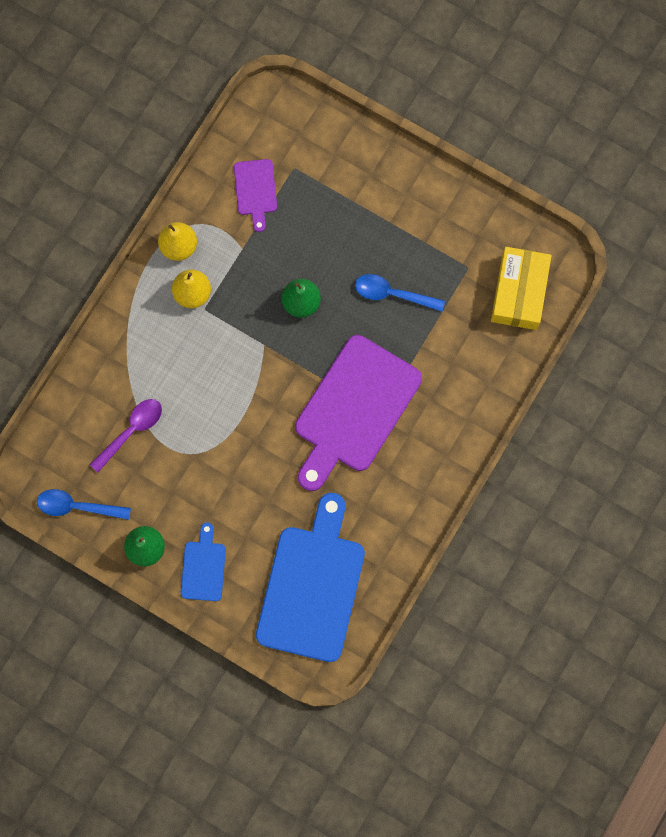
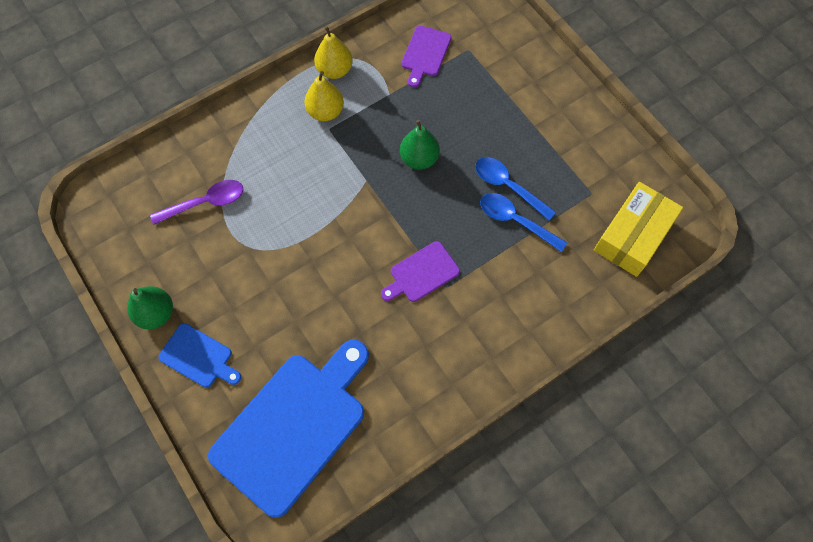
camera: 25 degrees right, 10 degrees down
blue spoon [37,489,131,520] -> blue spoon moved to [480,193,567,252]
blue cutting board [181,522,226,601] -> blue cutting board turned 90 degrees clockwise [158,323,241,388]
purple cutting board [295,335,422,491] -> purple cutting board [381,241,460,302], size x0.47

